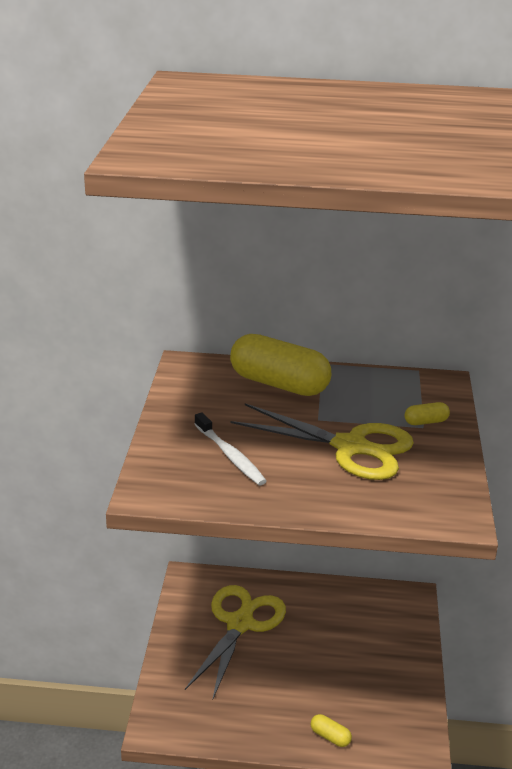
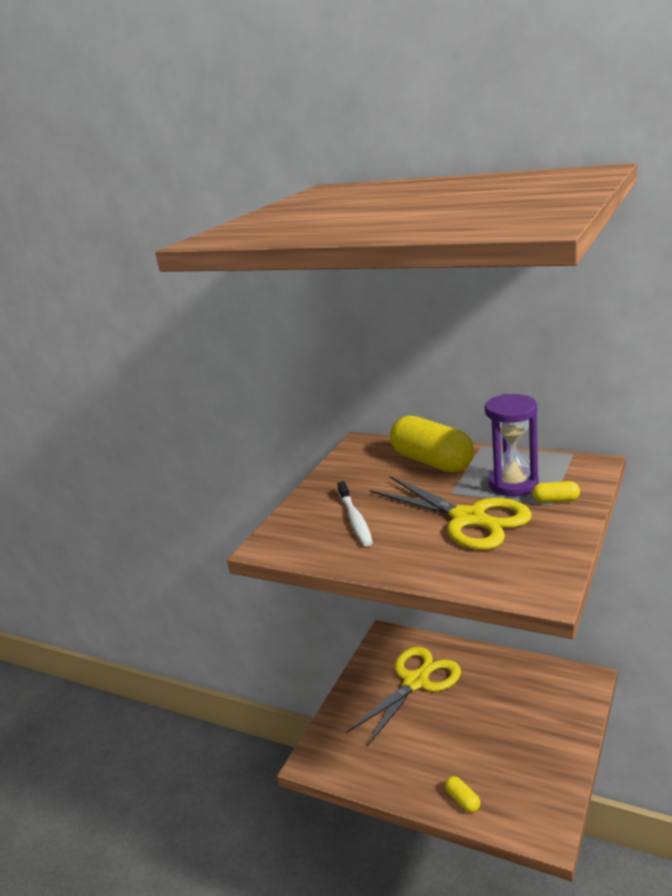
camera: 25 degrees right, 5 degrees down
none -> purple hourglass [485,394,539,496]

